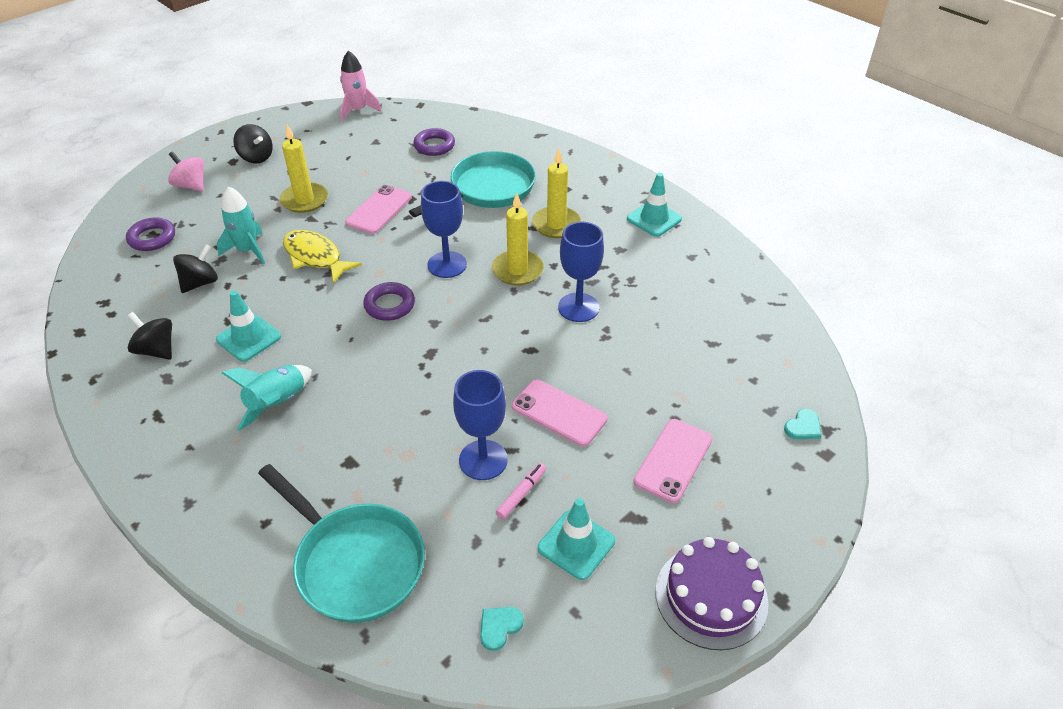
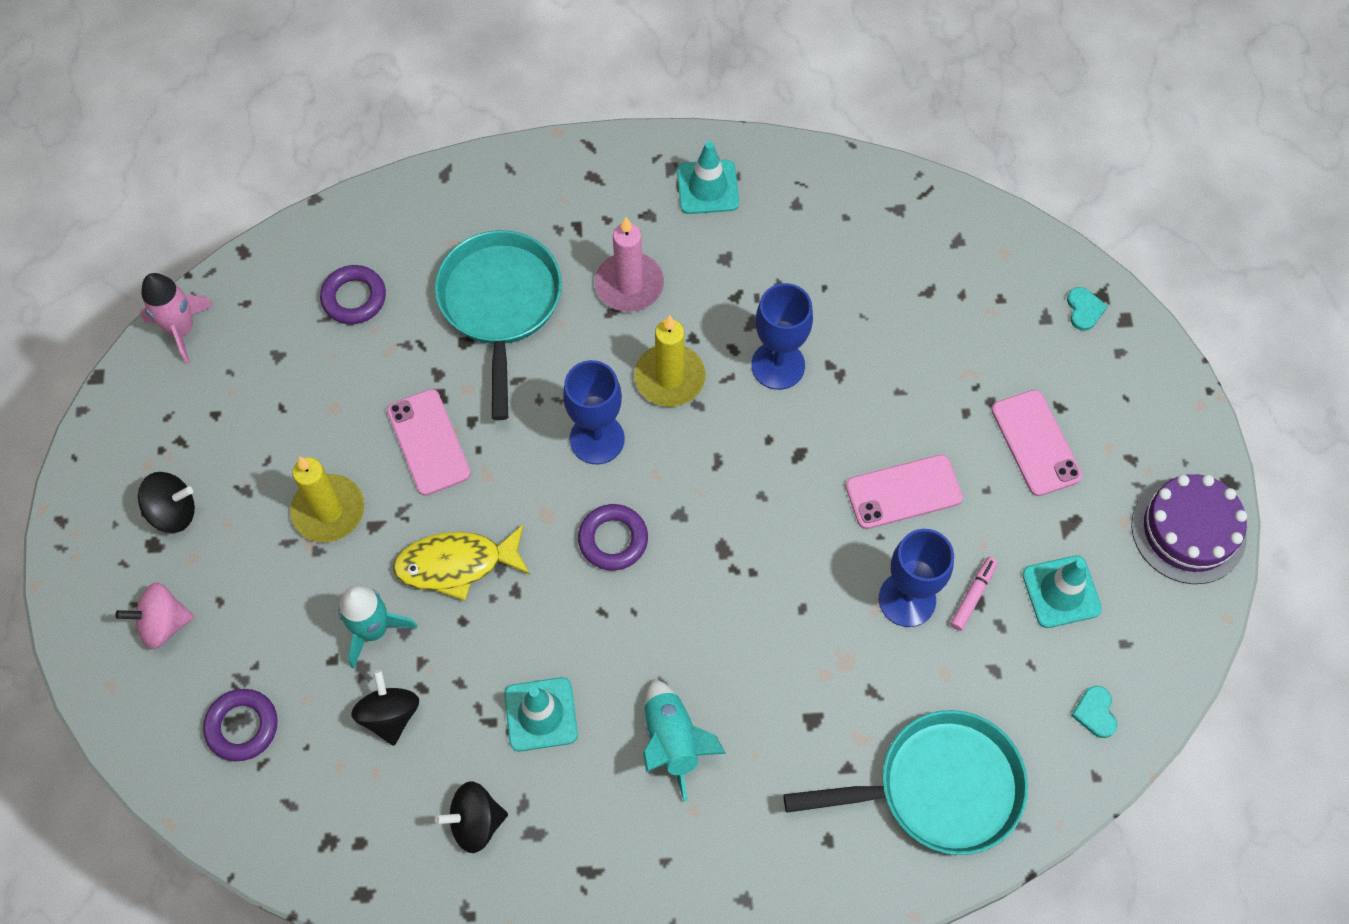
camera: 50 degrees left, 20 degrees up
pink marker [496,463,546,520] -> pink marker turned 45 degrees clockwise [951,557,998,631]
yellow candle [532,148,581,238] -> pink candle [595,217,664,312]

